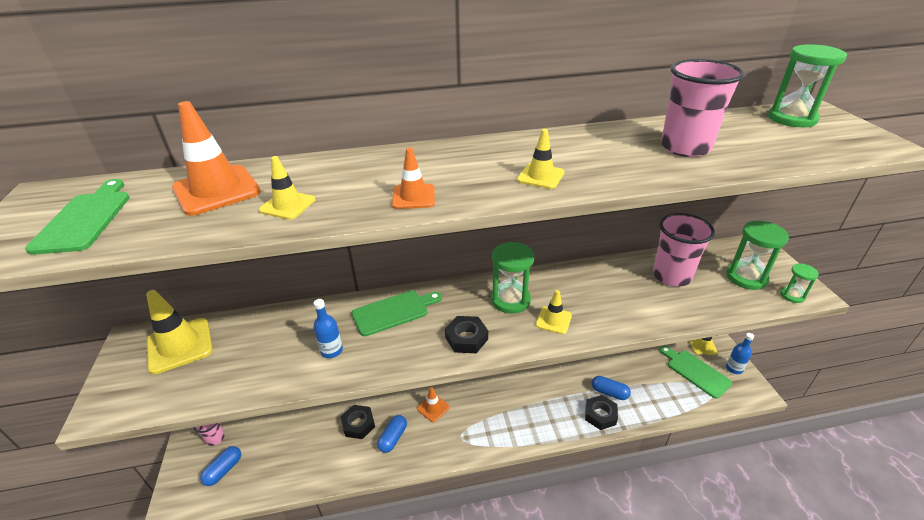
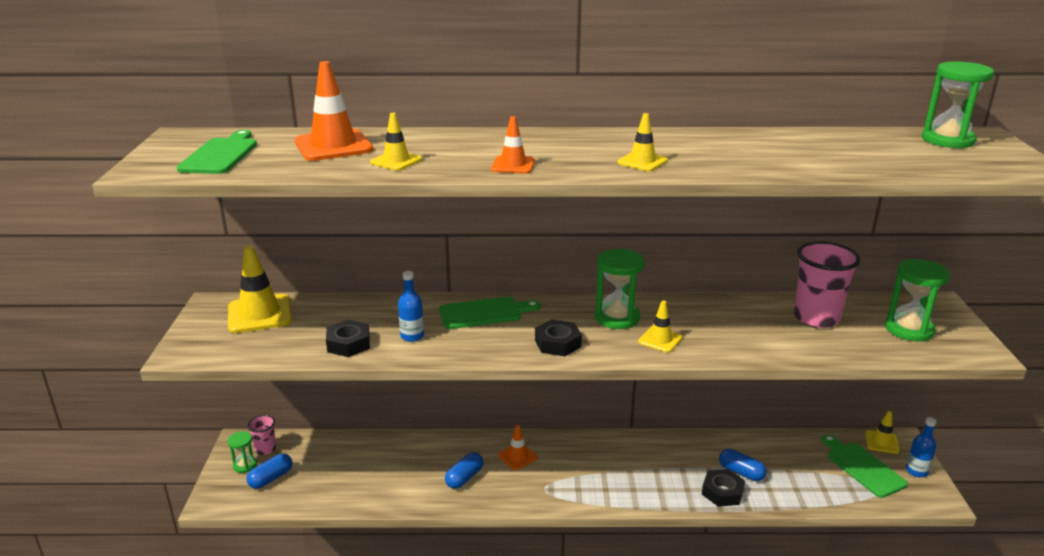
camera: 10 degrees right, 10 degrees down
black nut [341,405,375,439] -> black nut moved to [326,320,370,357]
pink cup [661,59,745,157] -> none
green hourglass [780,264,819,303] -> green hourglass moved to [228,431,257,473]

